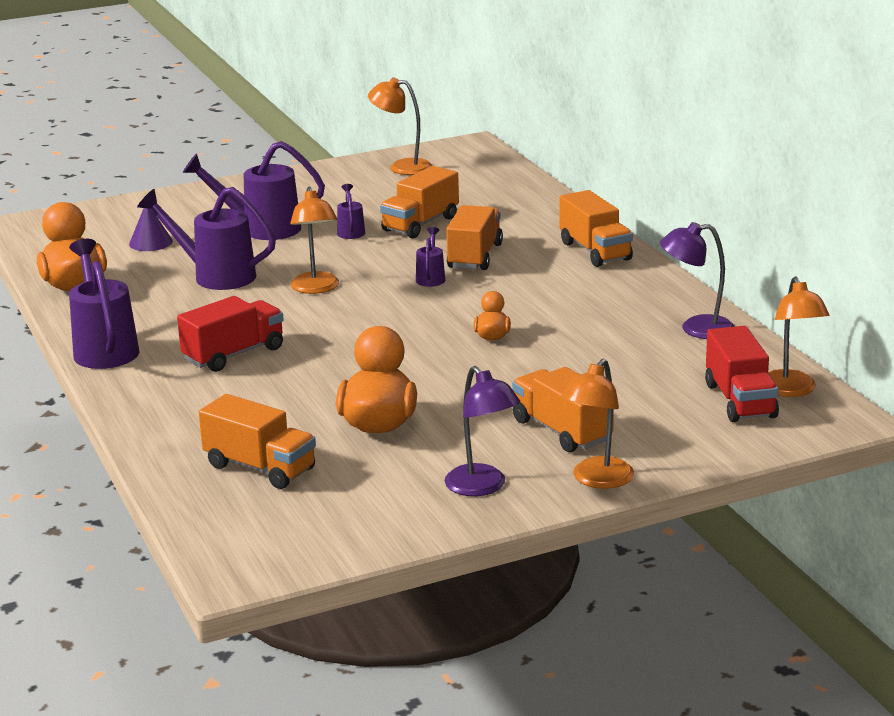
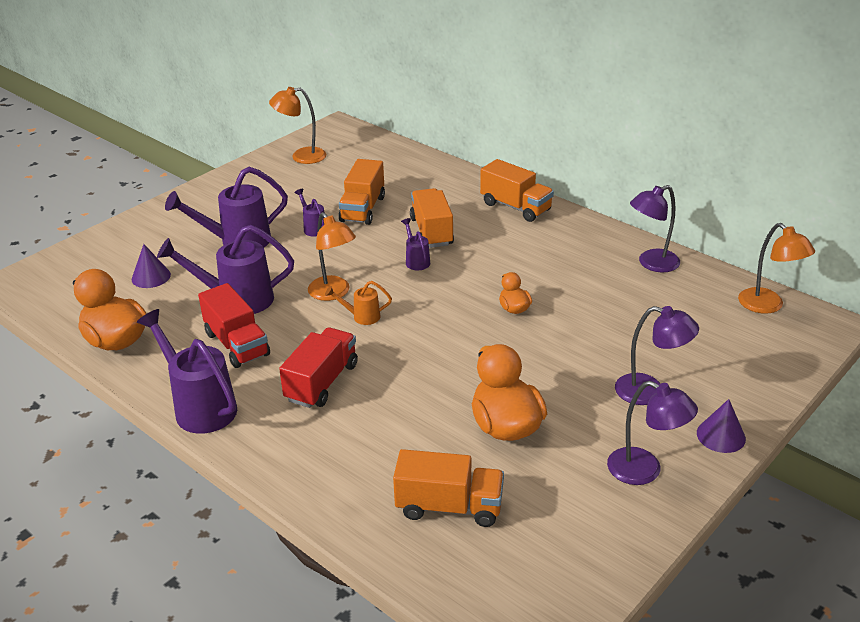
camera: 25 degrees left, 10 degrees up
orange truck [512,367,614,452] -> purple lamp [615,306,699,405]
orange lamp [561,358,634,489] -> purple cone [697,399,746,453]
red truck [705,326,779,422] -> red truck moved to [198,283,270,368]
none -> orange watering can [325,281,392,325]

